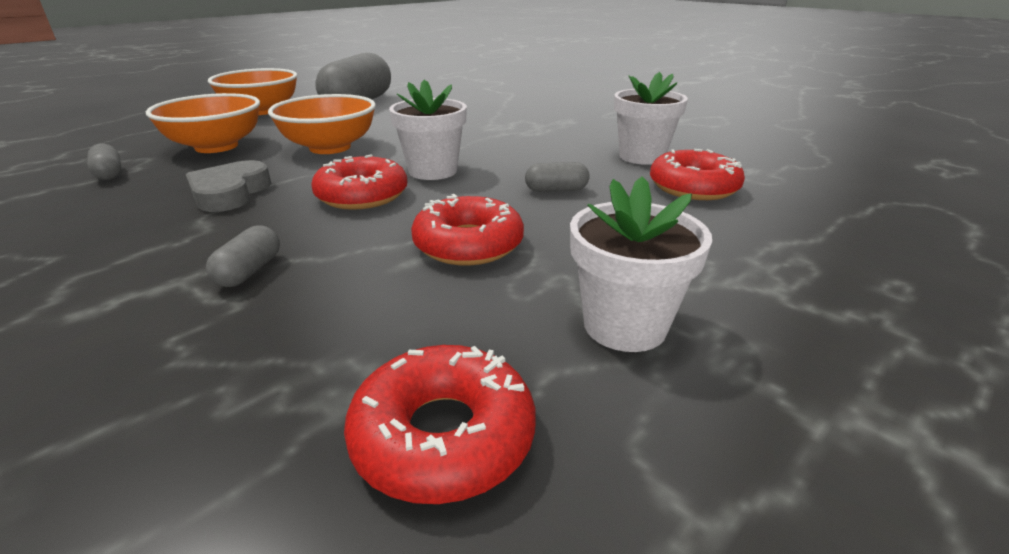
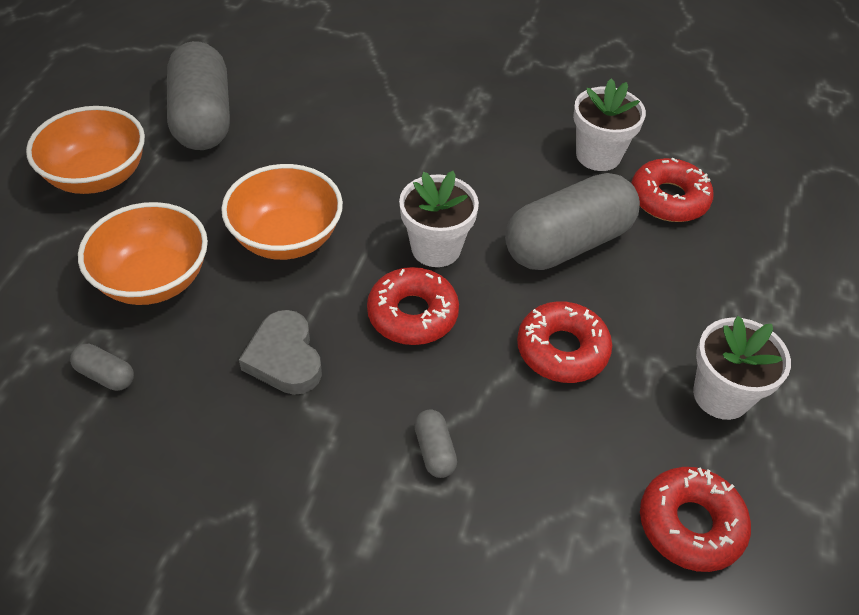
camera: 30 degrees left, 20 degrees up
grey capsule [525,162,590,192] -> grey capsule [505,173,640,270], size x2.44

